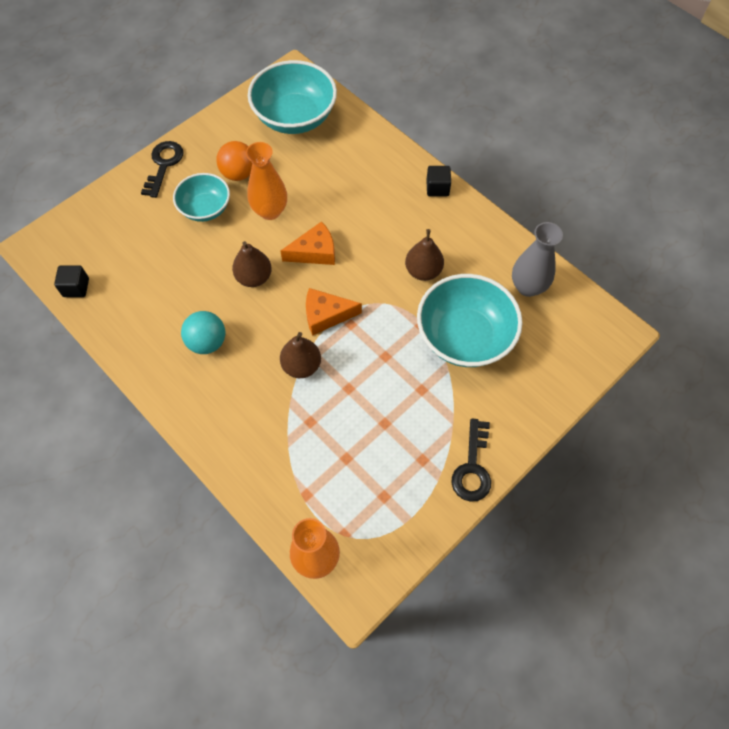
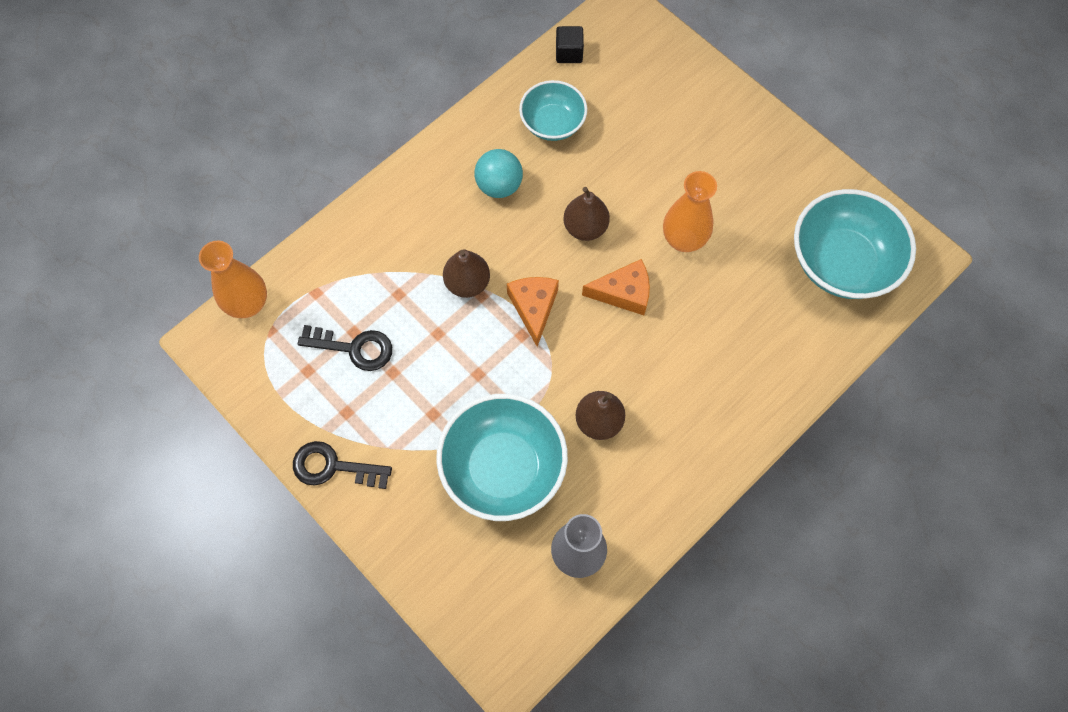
camera: 90 degrees right, 5 degrees up
black key [141,141,184,198] -> black key moved to [298,325,392,371]
turquoise bowl [173,173,230,222] -> turquoise bowl moved to [519,80,587,141]
orange ball [216,141,252,181] -> none
orange cheese [280,221,335,265] -> orange cheese turned 75 degrees counterclockwise [582,259,650,315]
black cube [426,166,451,197] -> none

